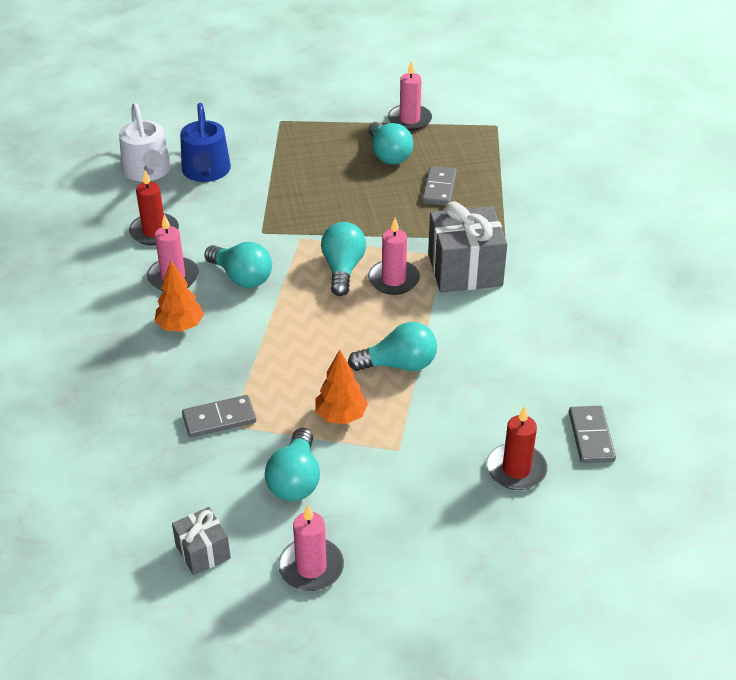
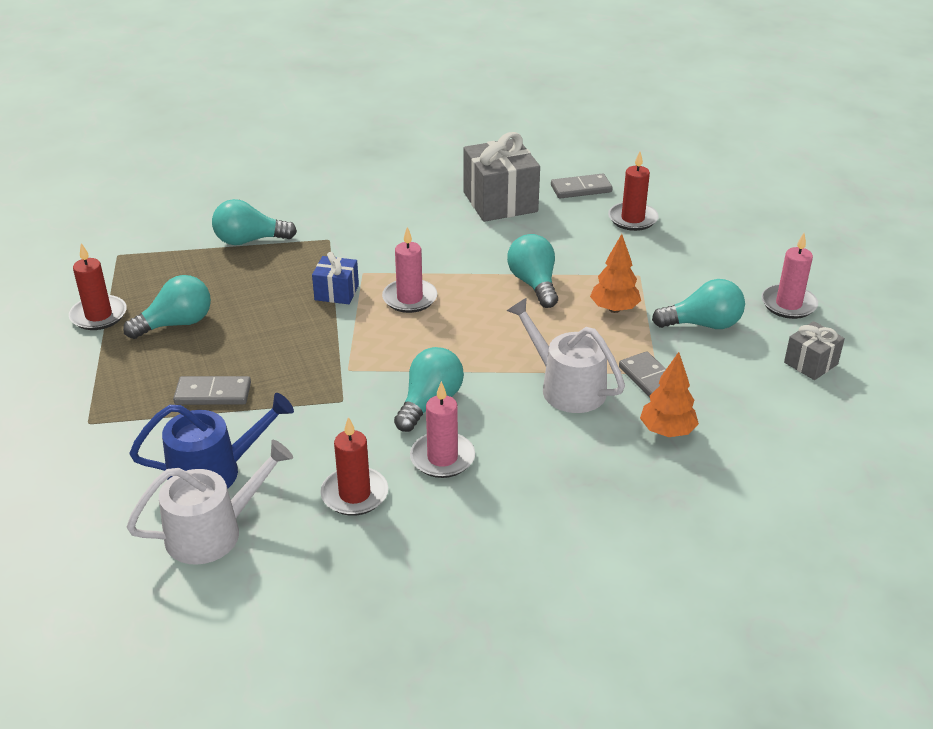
camera: 100 degrees left, 5 degrees down
orange tree [155,261,204,332] -> orange tree moved to [640,352,699,437]
turquoise light bulb [321,222,366,296] -> turquoise light bulb moved to [212,199,297,245]
pink candle [388,60,432,131] -> red candle [69,243,127,330]
grey domino [422,166,457,206] -> grey domino moved to [173,376,251,405]
grey gift [428,201,507,293] -> grey gift moved to [463,132,540,222]
none -> blue gift [312,252,359,304]
none -> white watering can [507,298,625,413]

